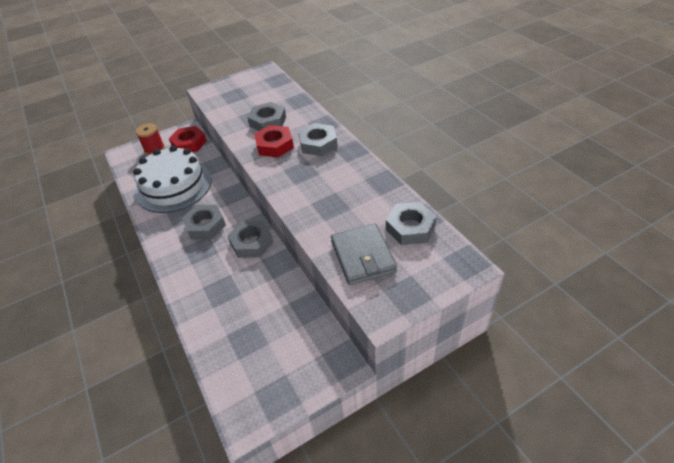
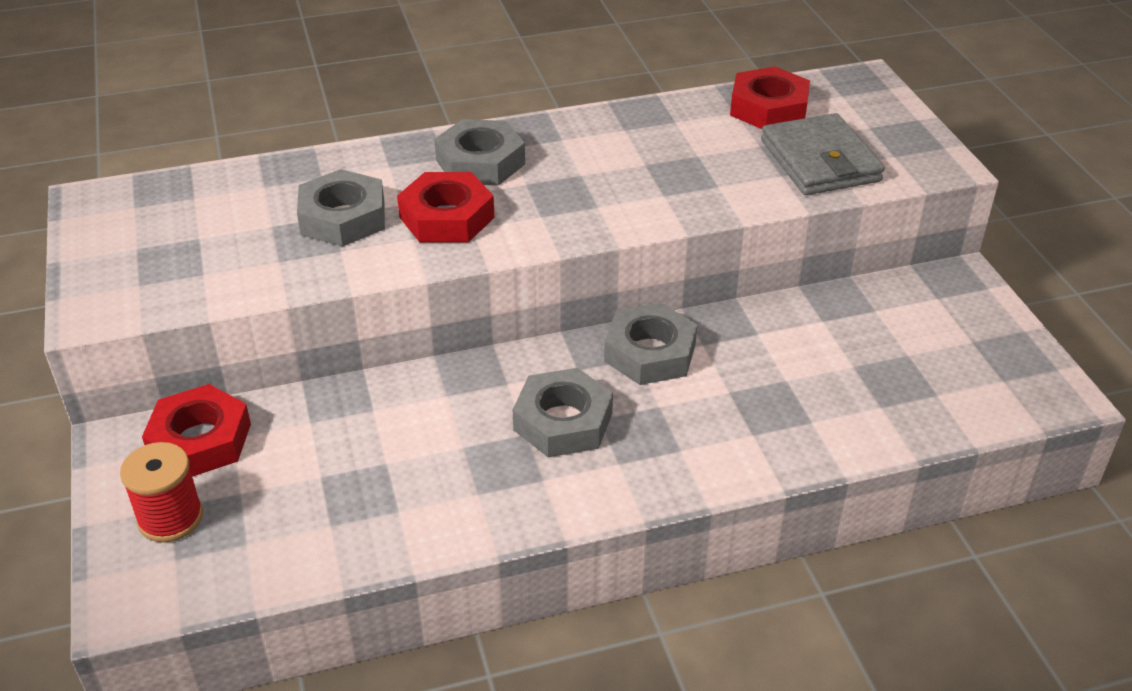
camera: 80 degrees left, 5 degrees down
white cake [133,146,212,213] -> none
grey wallet [331,223,397,285] -> grey wallet turned 75 degrees clockwise [761,113,885,195]
grey nut [386,202,437,245] -> red nut [730,66,810,129]

